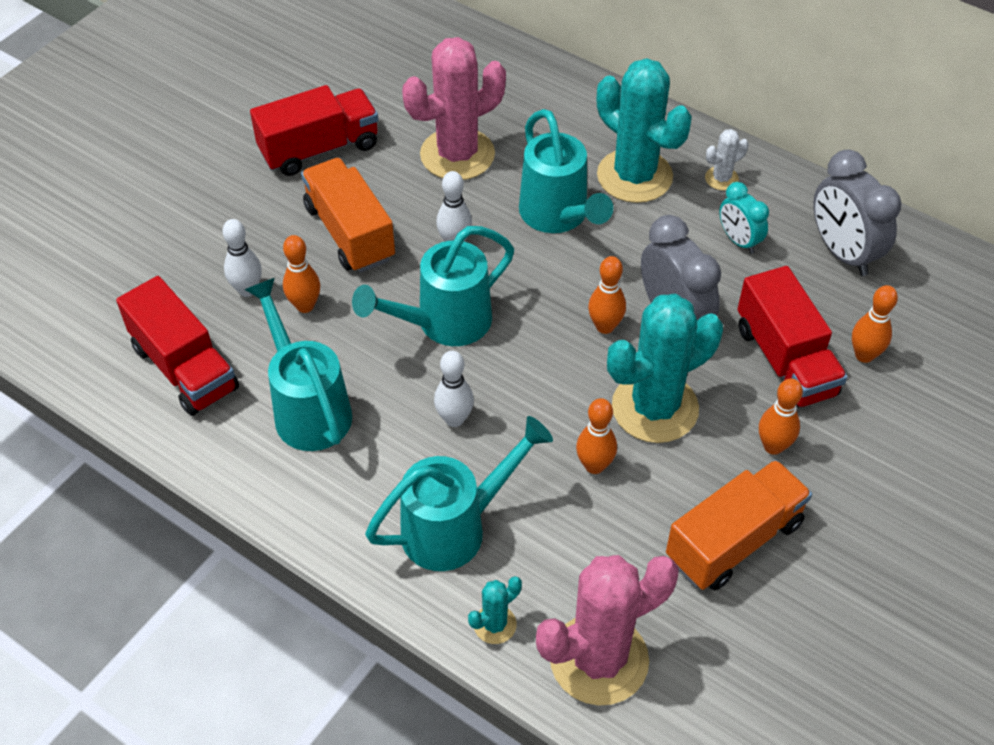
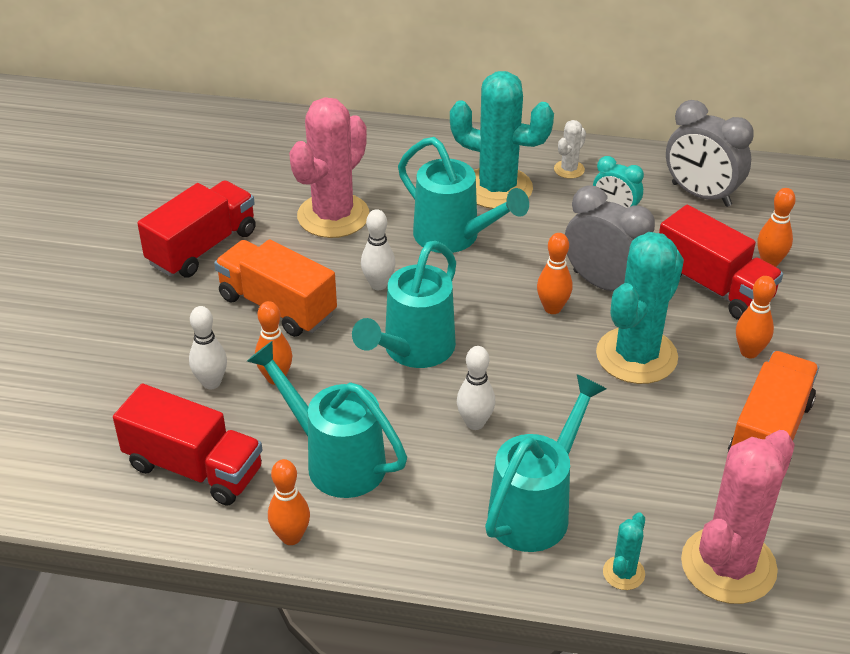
camera: 25 degrees left, 10 degrees down
orange bowling pin [576,398,617,474] -> orange bowling pin moved to [268,459,310,545]

